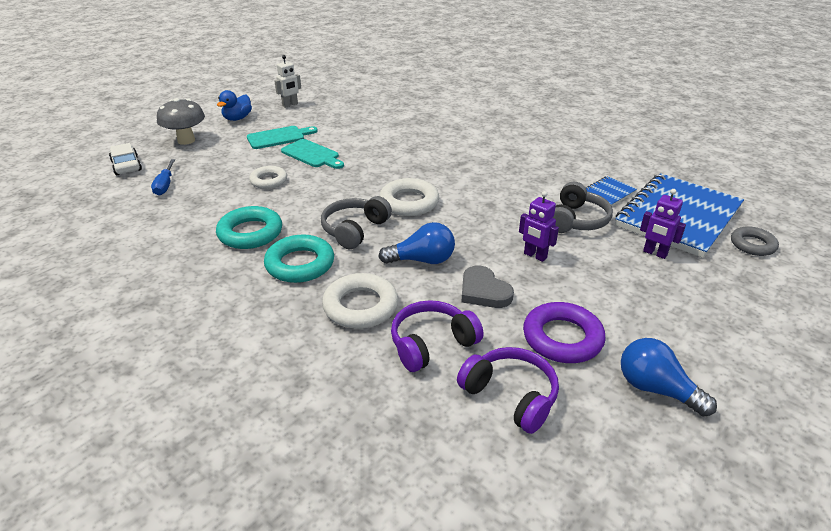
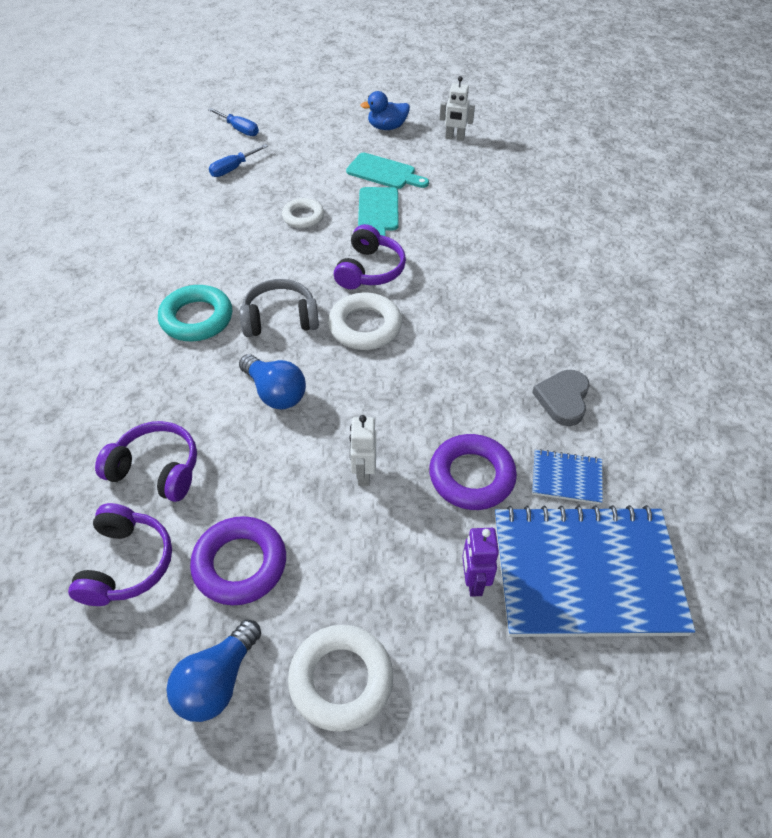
camera: 50 degrees right, 15 degrees up
white car [109,143,142,175] -> blue screwdriver [208,108,259,136]
grey mushroom [157,98,205,145] -> none
turquoise ring [216,206,282,249] -> none
white ring [322,273,398,329] -> white ring moved to [288,625,393,731]
grey heart [461,266,514,308] -> grey heart moved to [532,370,590,426]
purple robot [519,191,559,262] -> white robot [349,415,376,486]
grey headphones [553,182,613,233] -> purple ring [429,434,517,510]
blue light bulb [621,338,717,417] -> blue light bulb turned 150 degrees counterclockwise [167,619,261,722]
grey ring [731,226,779,256] -> none
none -> purple headphones [334,224,406,289]

